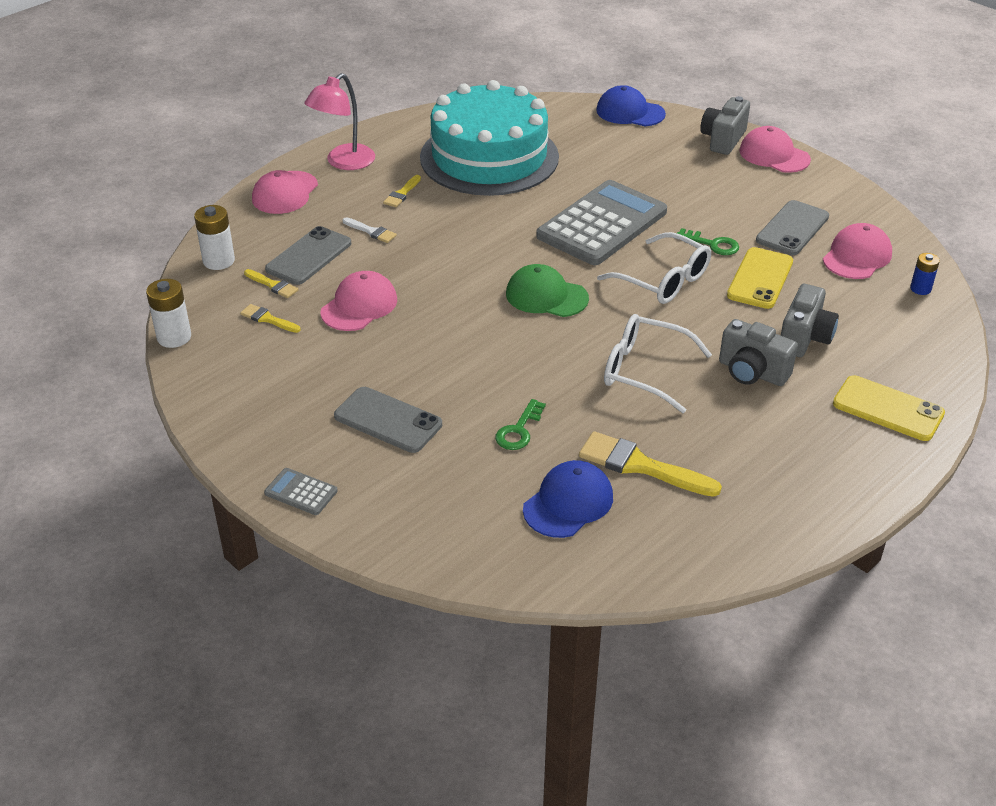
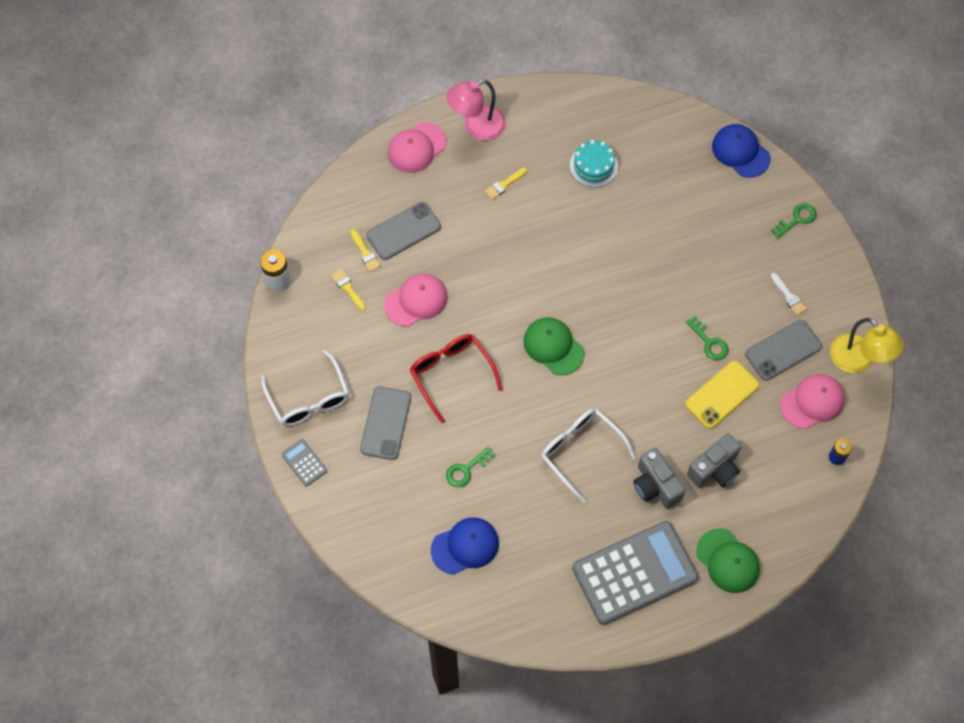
camera: 25 degrees right, 25 degrees up
white battery [194,205,235,270] -> none
grey phone [334,387,442,453] -> grey phone turned 45 degrees clockwise [360,386,411,460]
white brush [343,217,397,243] -> white brush moved to [771,273,807,316]
turquoise cake [420,80,559,196] -> turquoise cake [570,140,618,187], size x0.41
grey calculator [536,180,667,265] -> grey calculator moved to [572,521,699,625]
yellow brush [579,431,722,497] -> none
white glasses [597,232,711,304] -> white glasses moved to [261,350,349,426]
grey camera [700,96,750,155] -> green key [771,203,817,239]
pink cap [739,126,811,173] -> none
yellow phone [833,375,945,441] -> green cap [696,528,760,593]
none -> red glasses [410,334,503,423]
none -> yellow lamp [830,318,904,373]

